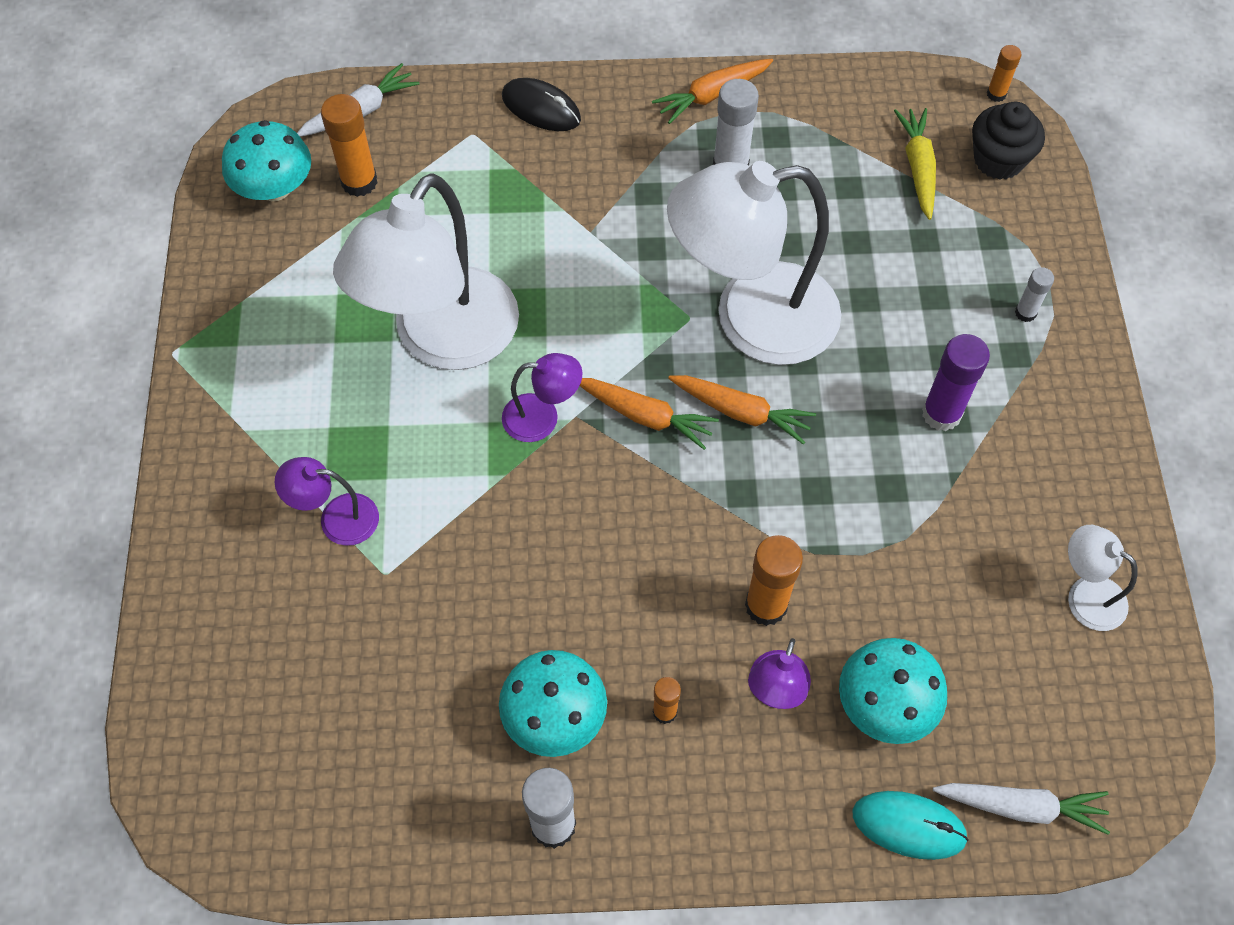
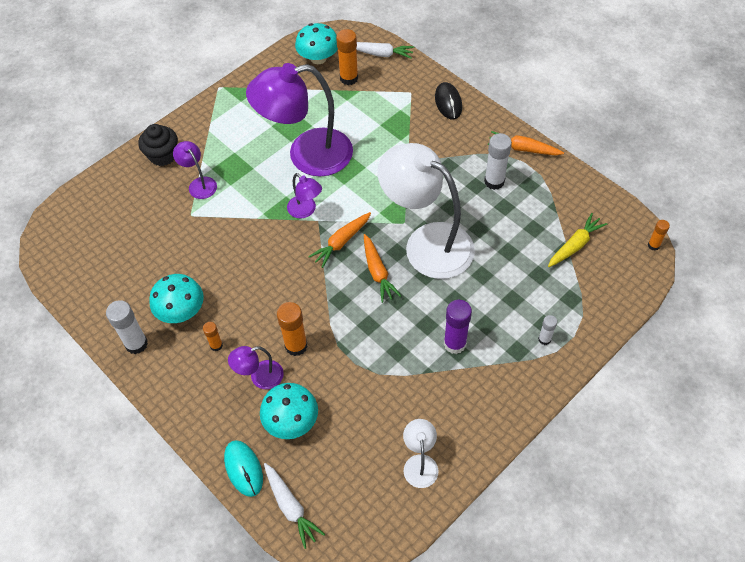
camera: 50 degrees right, 5 degrees down
white lamp [333,173,519,370] -> purple lamp [246,63,353,176]
orange carrot [580,378,719,450] -> orange carrot turned 60 degrees clockwise [308,212,371,268]
black cupcake [972,101,1045,180] -> black cupcake moved to [138,124,178,166]

